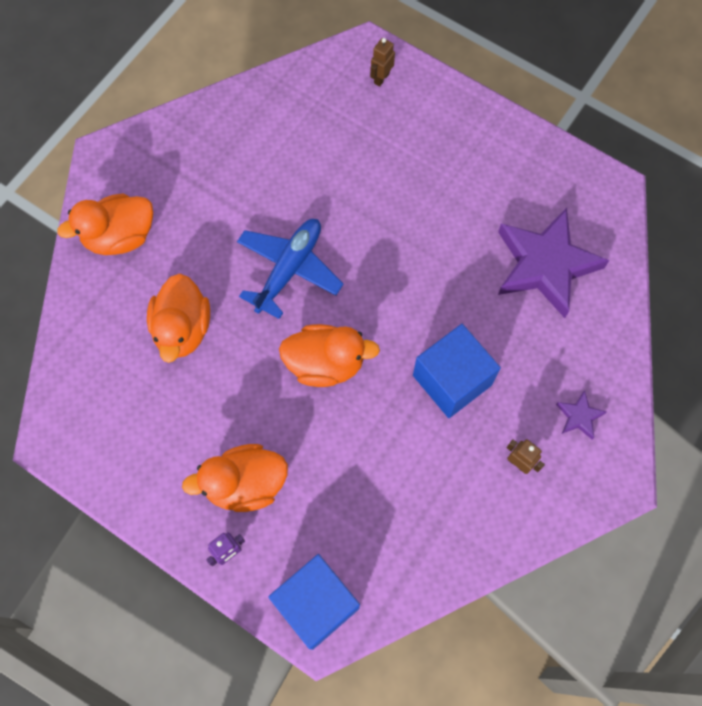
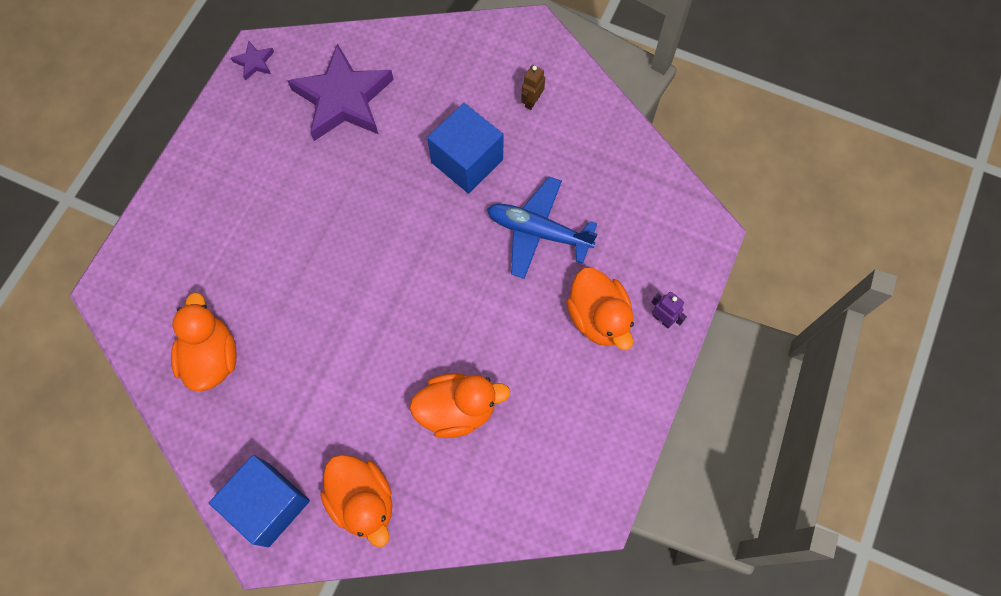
camera: 100 degrees left, 0 degrees up
blue plane [237,219,344,319] -> blue plane moved to [487,177,598,279]
blue cube [268,554,360,650] -> blue cube moved to [209,455,310,547]
orange duck [279,324,380,387] -> orange duck moved to [171,292,237,391]
brown robot [370,38,395,86] -> none
purple star [556,390,607,440] -> purple star moved to [231,41,274,81]

